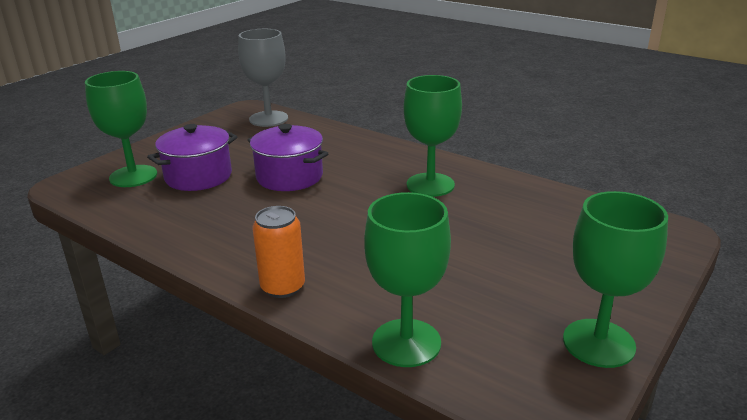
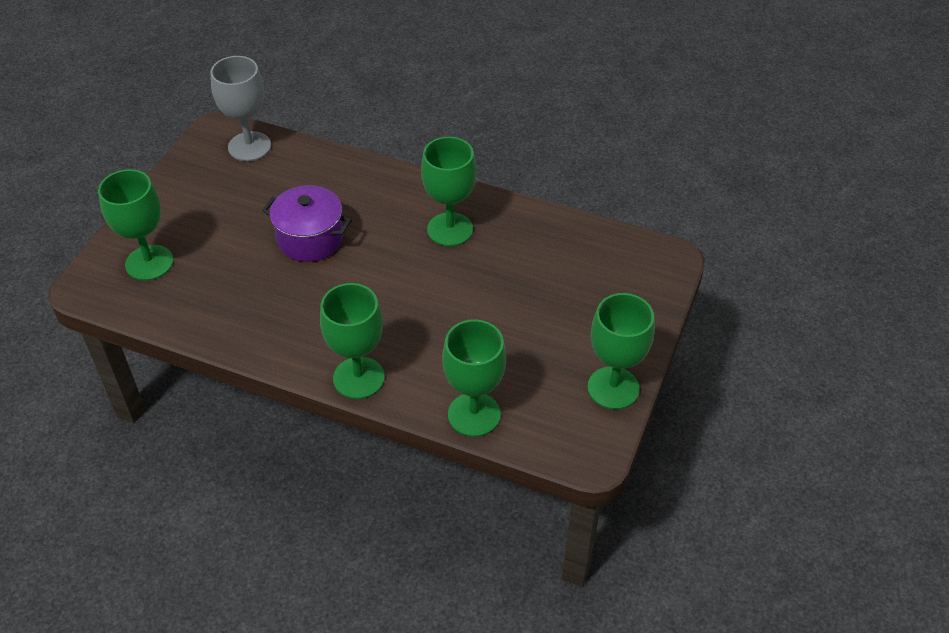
camera: 15 degrees left, 20 degrees up
purple pot [147,124,237,191] -> none
orange can [252,206,305,298] -> green goblet [320,283,385,399]

